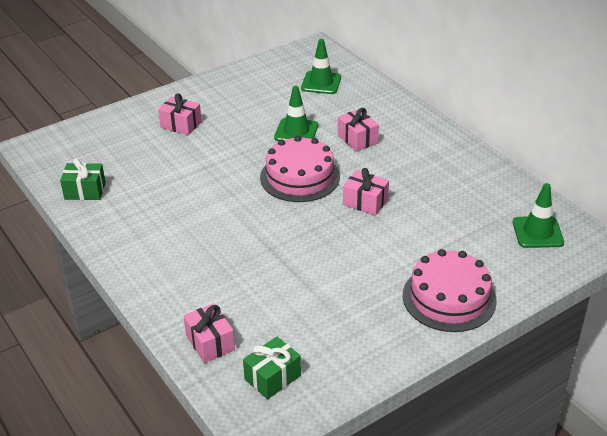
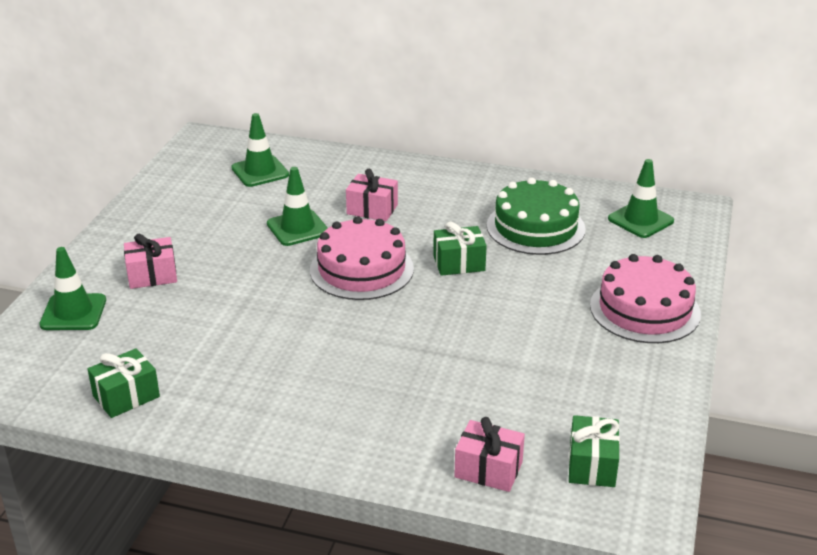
camera: 40 degrees left, 5 degrees down
pink gift [343,168,389,216] -> green gift [433,222,487,276]
none -> green traffic cone [39,247,106,330]
none -> green cake [487,177,586,255]

